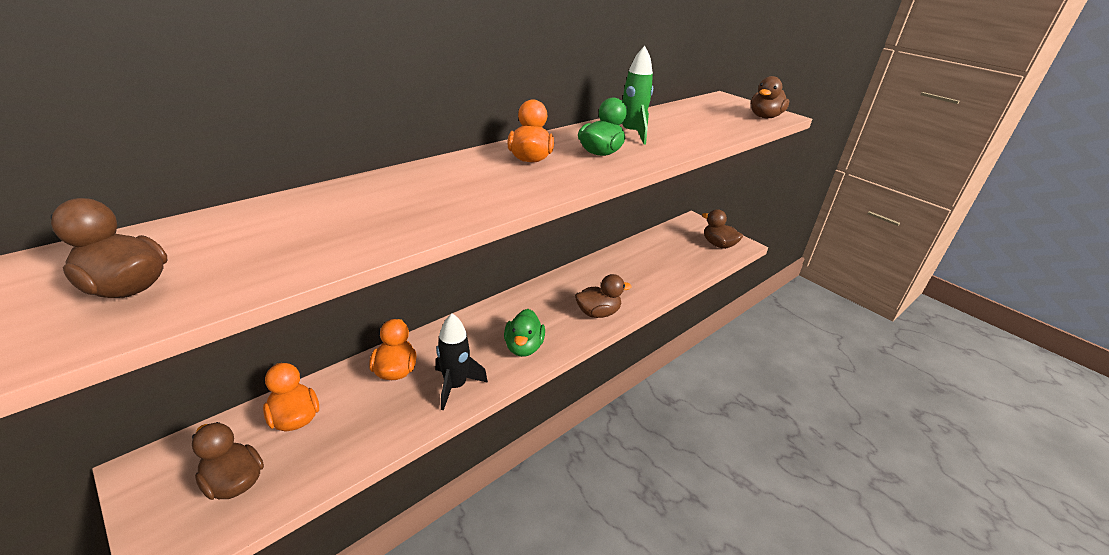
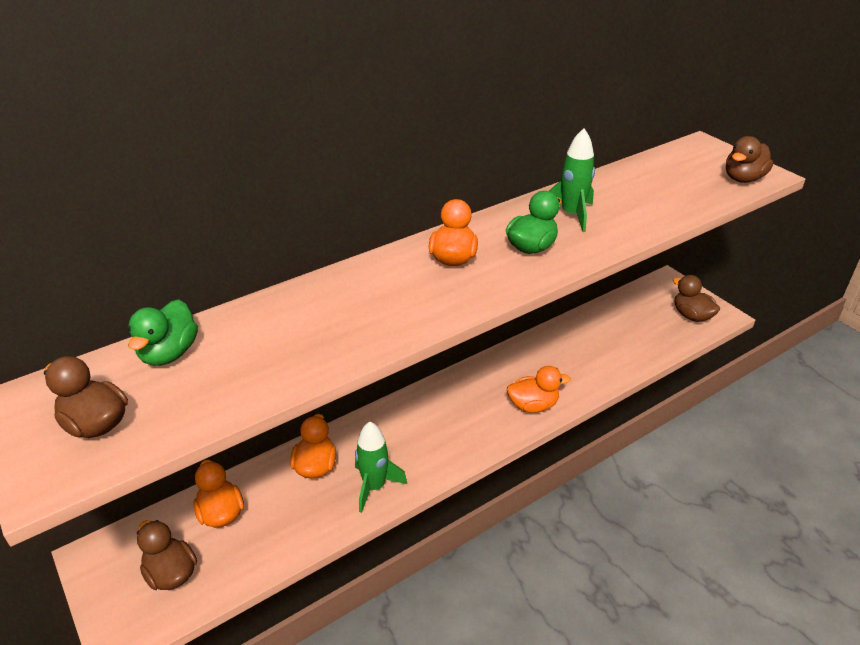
camera: 10 degrees right, 5 degrees up
black rocket [435,313,488,411] -> green rocket [355,422,407,513]
green duck [504,309,545,357] -> green duck moved to [128,299,198,366]
brown duck [575,274,632,318] -> orange duck [507,366,571,413]

